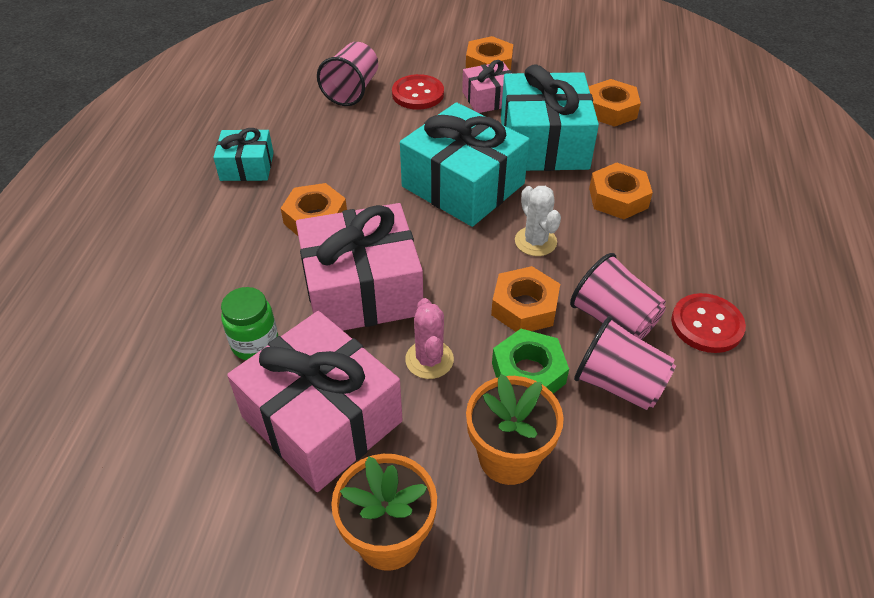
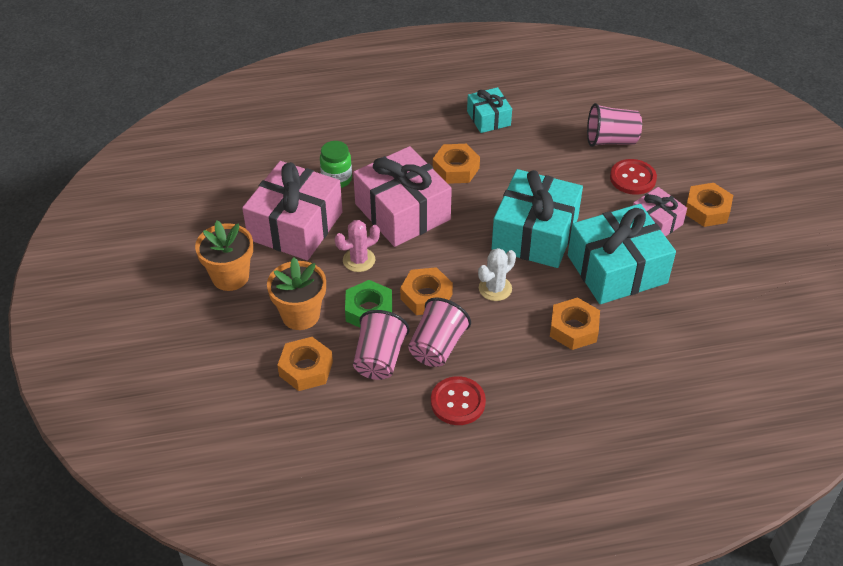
camera: 70 degrees right, 0 degrees up
orange nut [588,79,641,127] -> orange nut moved to [277,337,333,391]

